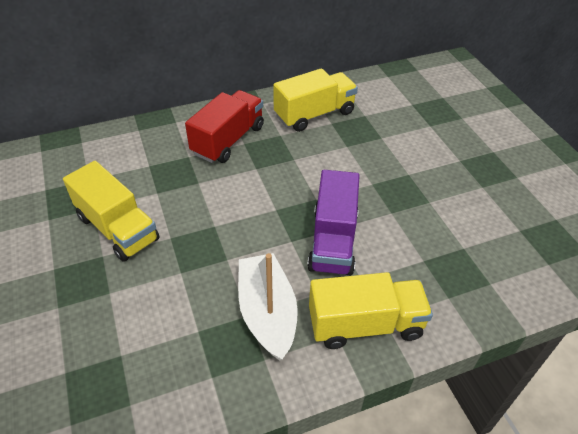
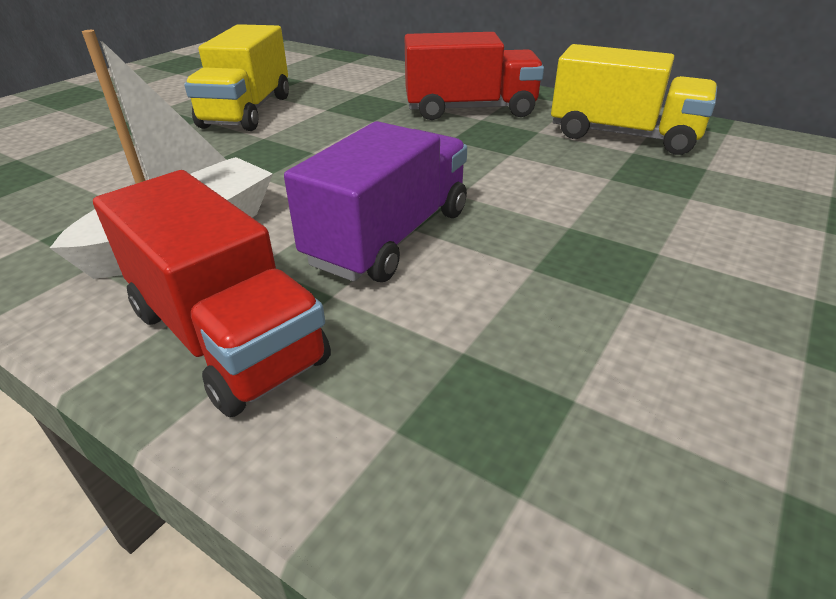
camera: 55 degrees right, 10 degrees down
purple truck [307,170,360,276] -> purple truck turned 150 degrees clockwise [284,121,467,282]
yellow truck [309,272,433,349] -> red truck [93,170,331,417]

